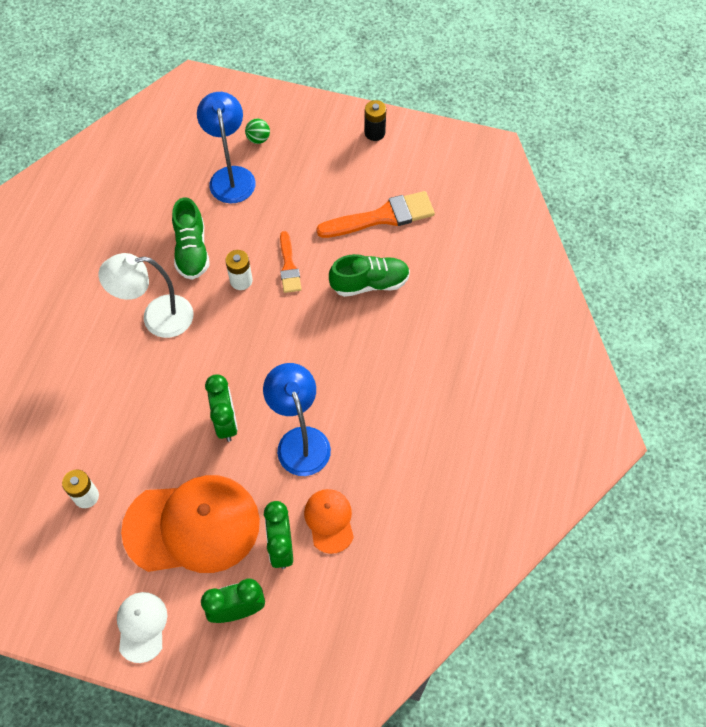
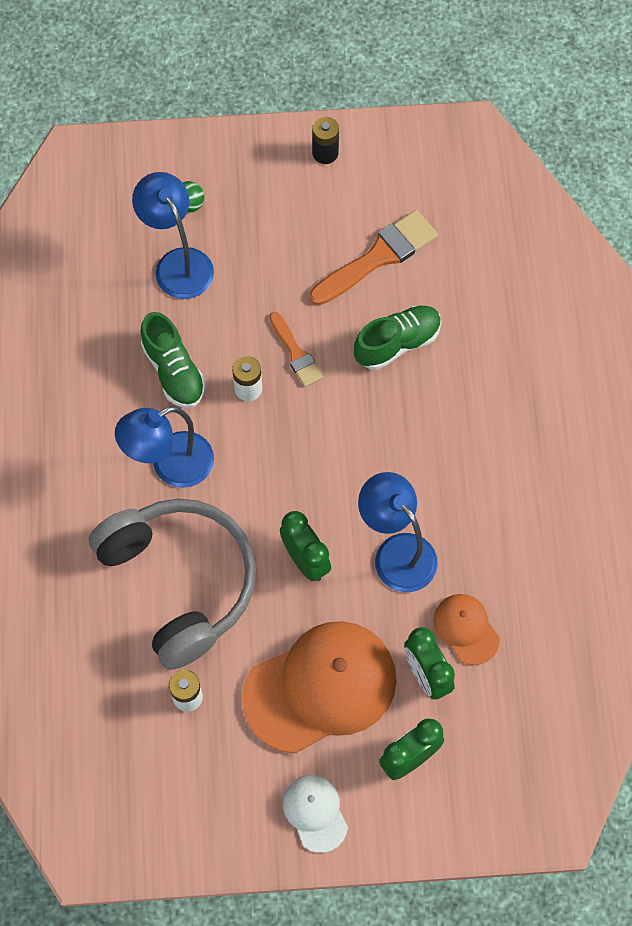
camera: 20 degrees left, 5 degrees up
white lamp [98,253,193,338] -> blue lamp [115,406,214,488]
none -> grey headphones [89,499,256,670]

